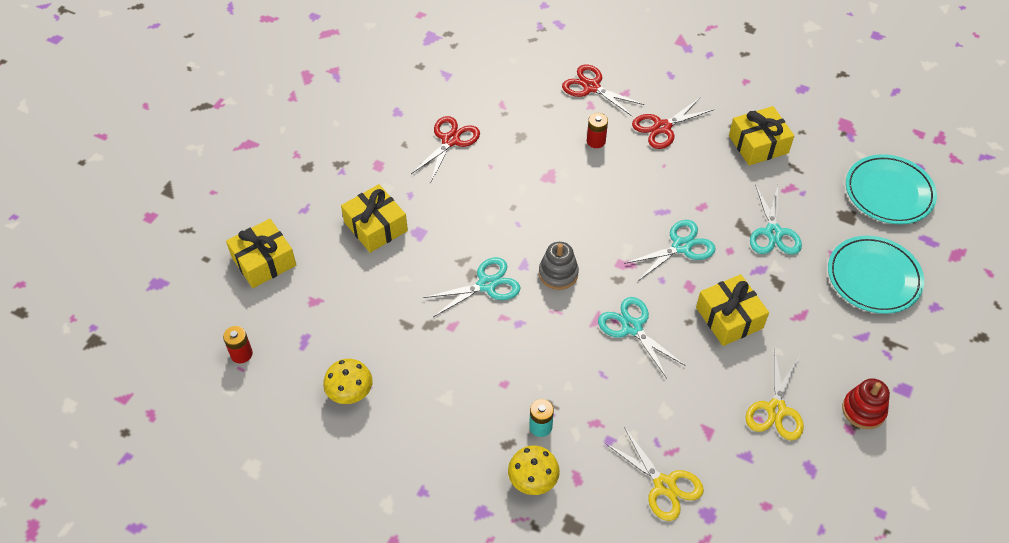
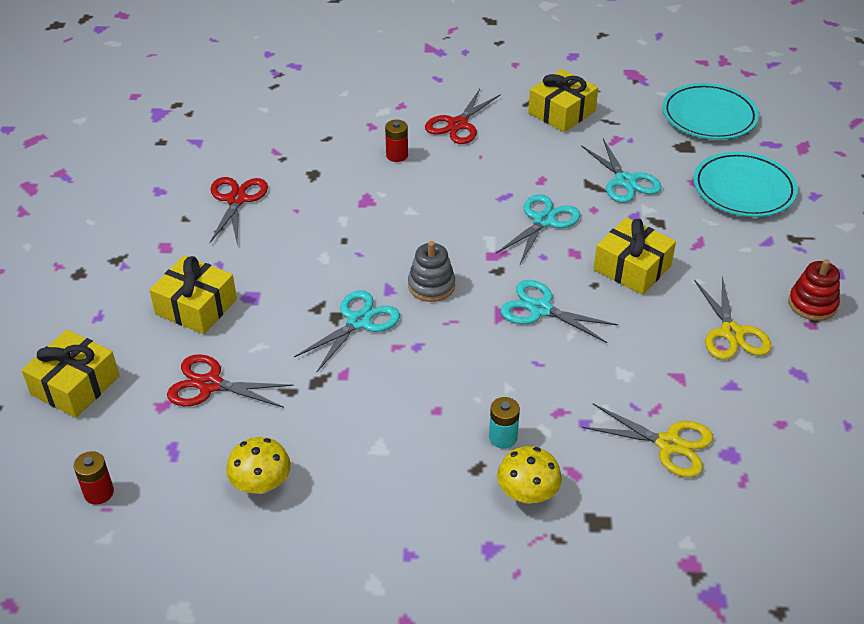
camera: 25 degrees left, 10 degrees down
red scissors [562,65,645,117] -> red scissors moved to [167,354,294,408]

